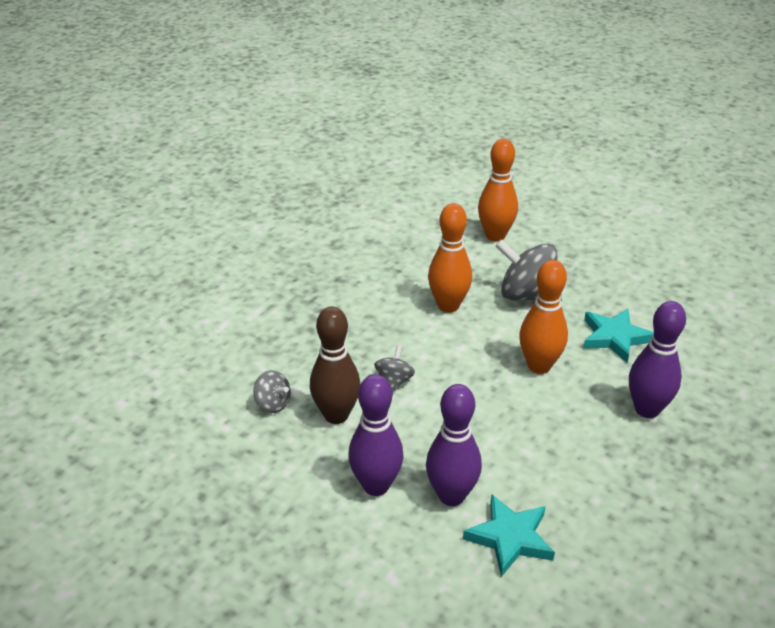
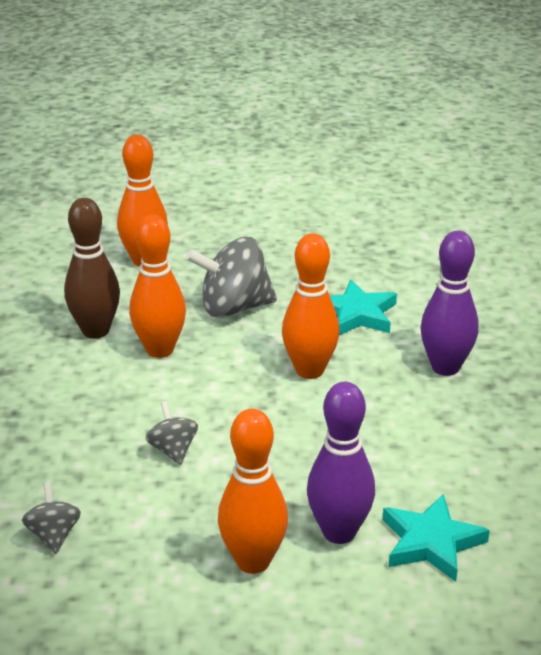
camera: 35 degrees left, 5 degrees down
grey spinning top [253,370,291,413] -> grey spinning top turned 105 degrees counterclockwise [22,482,81,554]
brown bowling pin [310,307,360,424] -> brown bowling pin moved to [64,198,120,339]
purple bowling pin [348,374,404,496] -> orange bowling pin [218,409,288,574]

